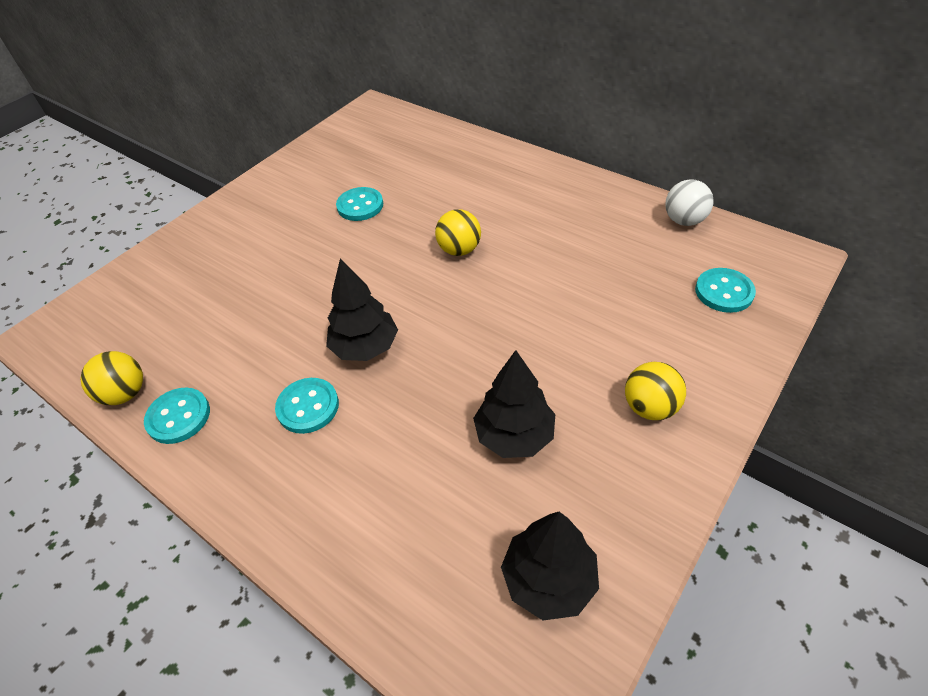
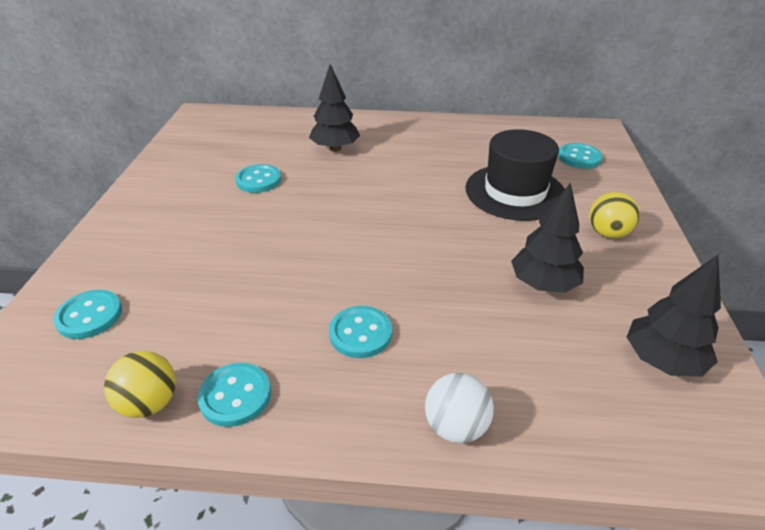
camera: 35 degrees left, 10 degrees down
black tree [326,258,398,361] -> black tree moved to [309,64,360,152]
yellow ball [435,209,481,256] -> none
white ball [665,179,714,226] -> white ball moved to [425,373,494,443]
none -> turquoise button [53,290,122,339]
none -> black hat [465,129,565,221]

